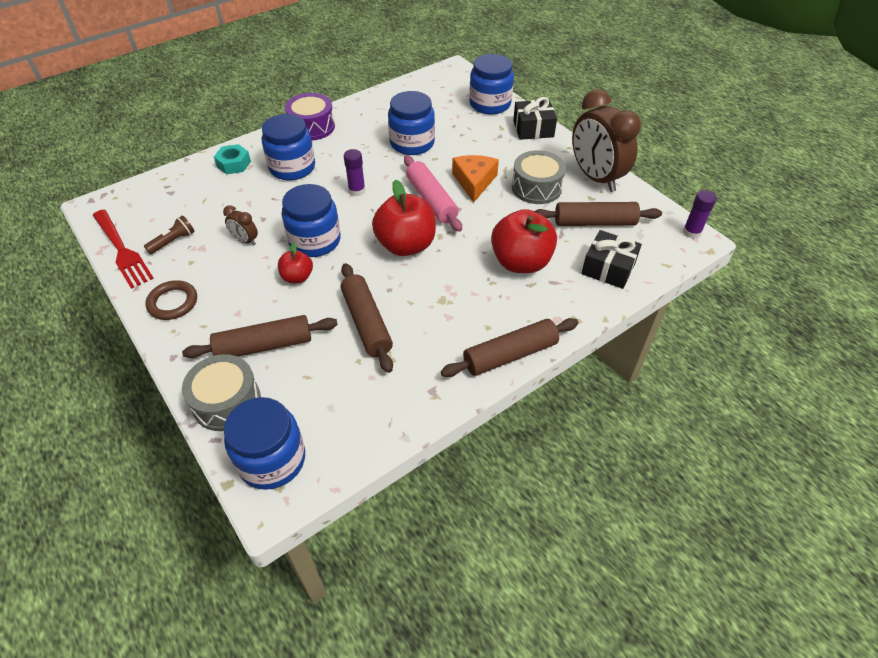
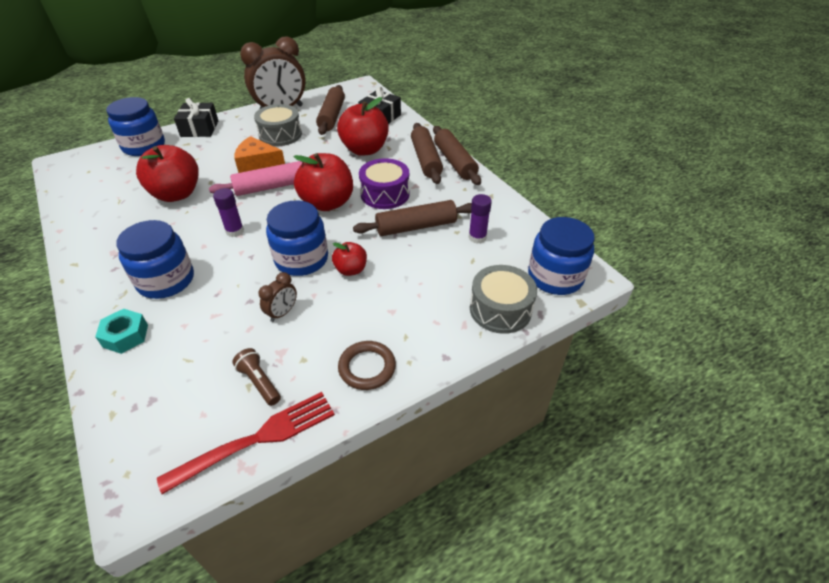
camera: 85 degrees left, 5 degrees down
brown rolling pin [182,315,338,358] -> brown rolling pin moved to [411,123,443,184]
purple drum [285,93,335,140] -> purple drum moved to [359,158,410,209]
blue jar [388,91,435,155] -> red apple [136,145,199,202]
purple glue stick [683,190,717,239] -> purple glue stick moved to [469,194,492,244]

